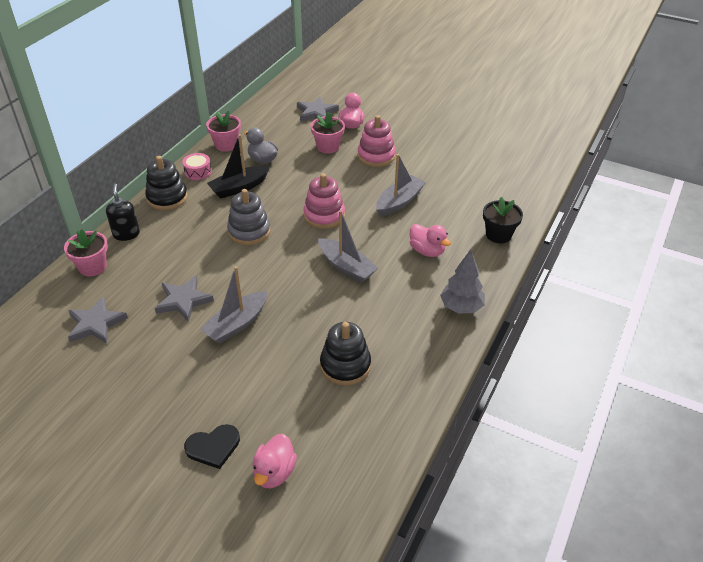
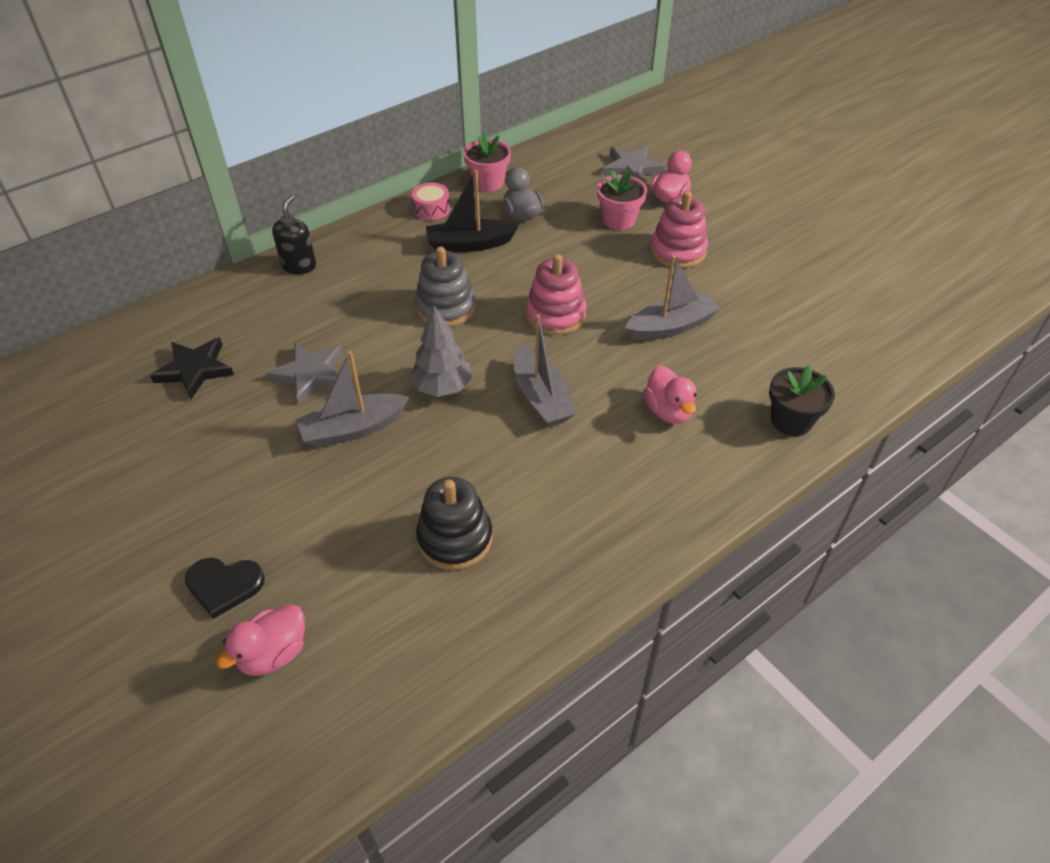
camera: 25 degrees right, 5 degrees up
pink flower pot [64,229,108,276] -> none
grey star [68,296,128,344] -> black star [150,337,234,399]
black stacking toy [145,156,188,210] -> none
grey tree [440,249,485,313] -> grey tree moved to [410,306,472,397]

